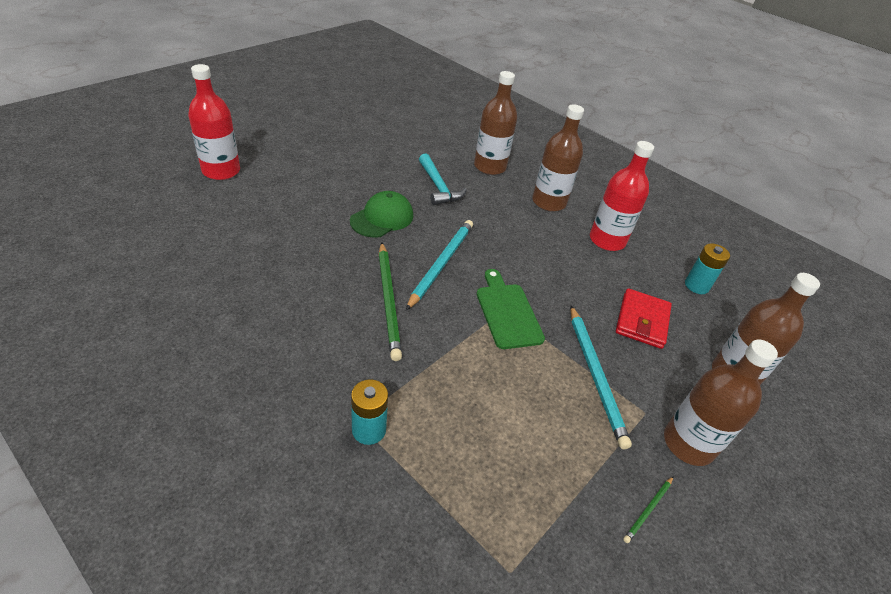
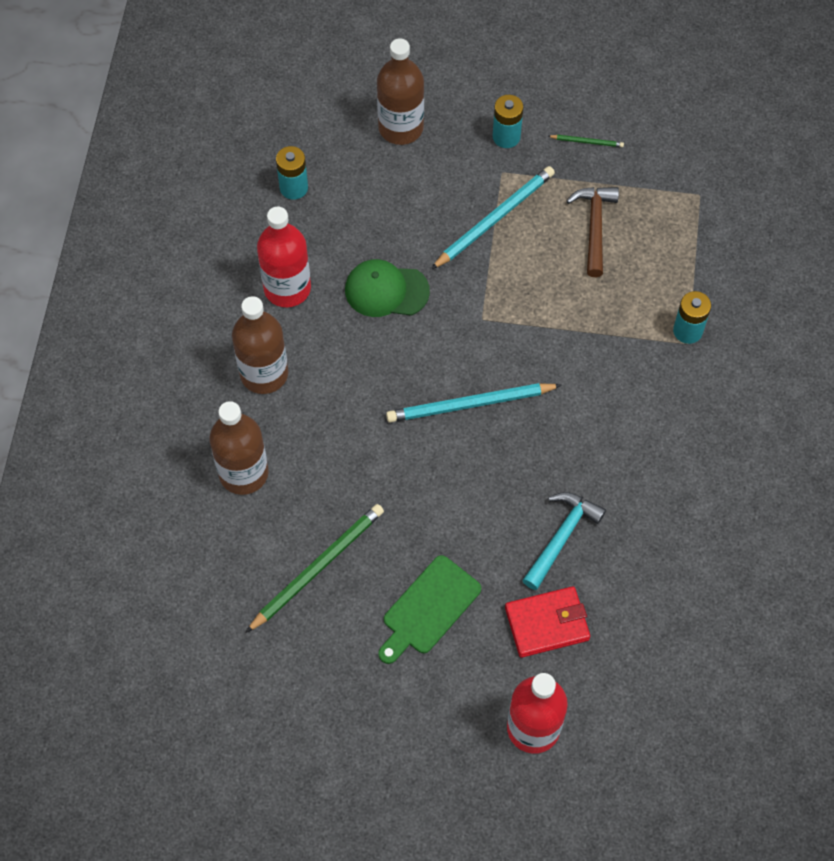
camera: 120 degrees left, 20 degrees up
green cap [350,191,413,238] -> green cap moved to [345,259,430,317]
green pencil [379,242,402,361] -> green pencil moved to [246,504,384,633]
turquoise hammer [419,154,467,205] -> turquoise hammer moved to [522,492,606,590]
green cutting board [477,269,545,349] -> green cutting board moved to [378,555,481,664]
red wallet [616,288,672,349] -> red wallet moved to [505,586,590,658]
brown bottle [664,339,778,466] -> turquoise battery [493,95,523,148]
none -> brown hammer [566,187,619,277]

